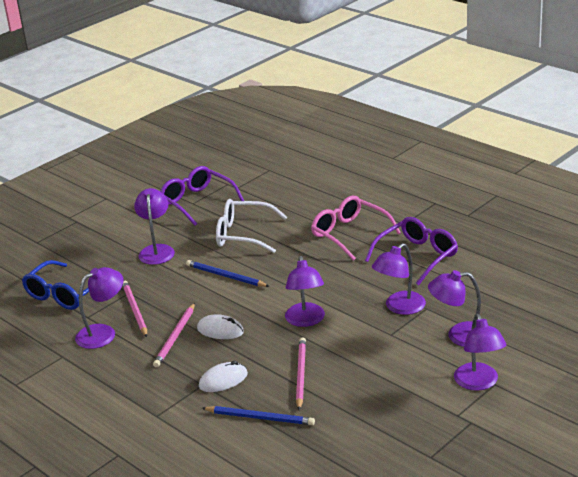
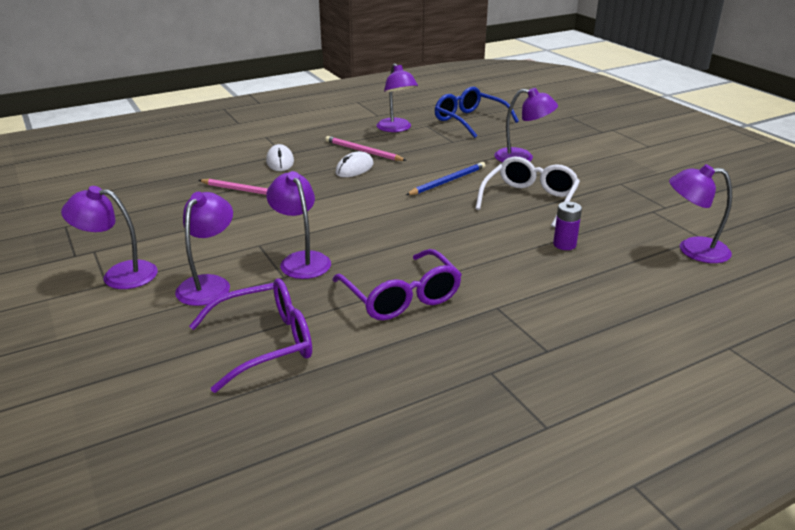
camera: 105 degrees right, 0 degrees up
pink pencil [122,281,147,337] -> none
purple glasses [160,166,244,226] -> purple glasses moved to [189,278,312,393]
blue pencil [202,406,315,425] -> none
purple lamp [285,256,325,327] -> purple lamp moved to [669,164,732,263]
pink glasses [311,196,401,261] -> none
none -> purple battery [553,202,582,250]

